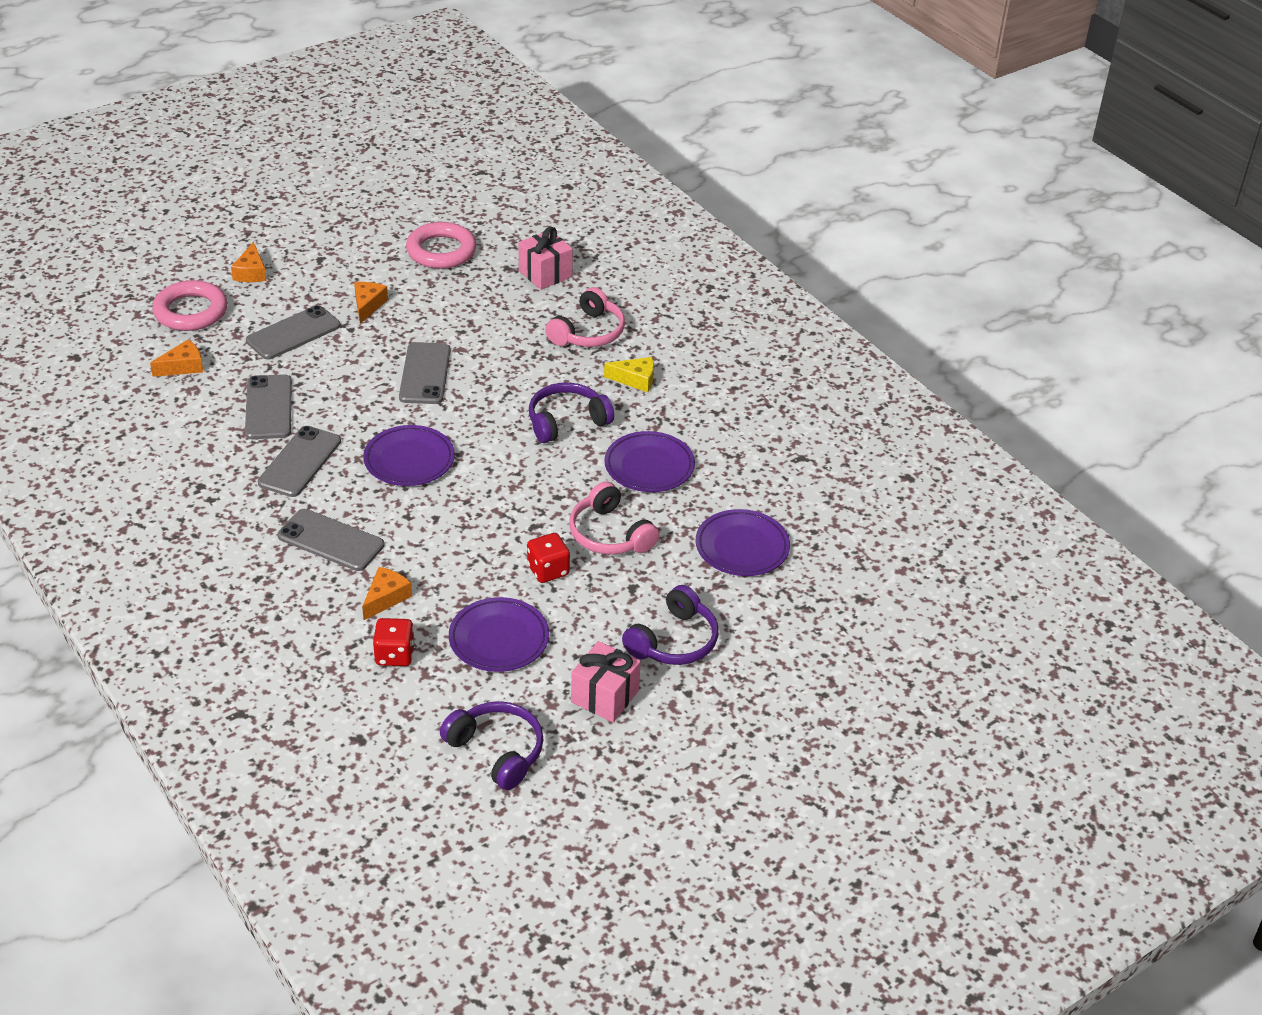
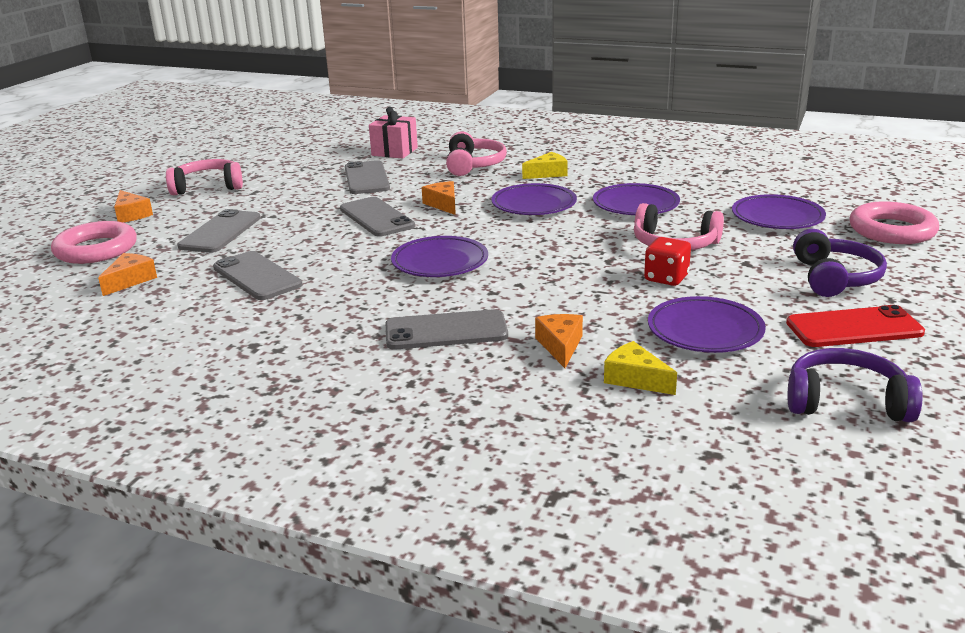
camera: 30 degrees left, 15 degrees down
grey phone [258,426,341,497] -> grey phone moved to [345,160,390,194]
orange cheese [354,282,388,324] -> orange cheese moved to [422,181,456,215]
red dice [373,618,415,666] -> yellow cheese [604,341,677,395]
pink ring [406,222,477,269] -> pink ring moved to [849,201,939,244]
purple headphones [529,383,614,443] -> purple plate [491,183,577,215]
pink gift [571,641,641,722] -> red phone [786,305,925,347]
none -> pink headphones [166,159,243,195]

